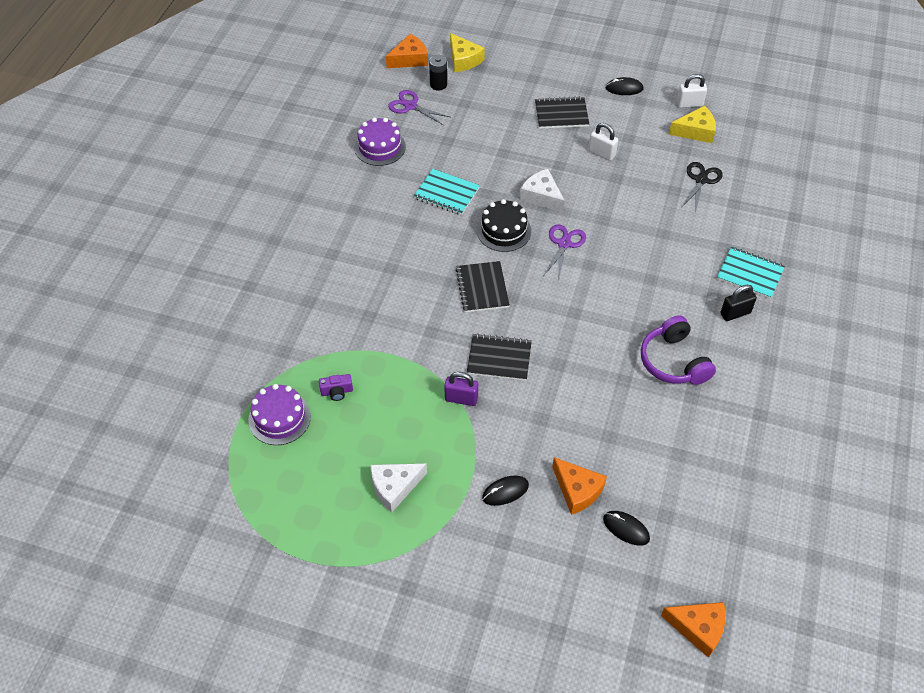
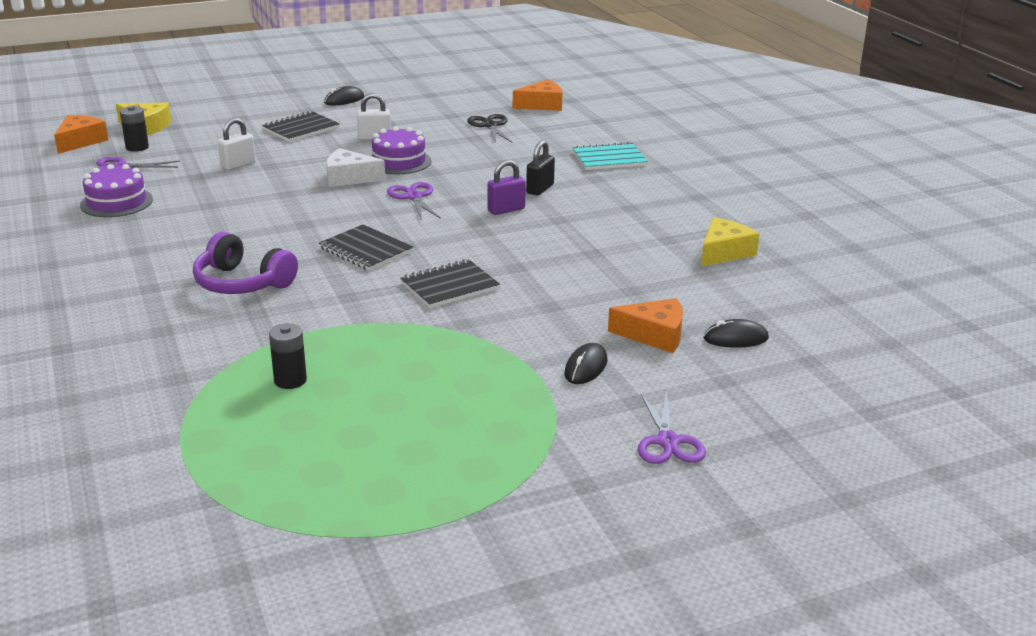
camera: 40 degrees left, 25 degrees down
purple cake [248,384,311,445] -> purple cake moved to [371,126,431,174]
purple camera [319,374,353,401] -> black battery [269,323,307,389]
white cheese [371,463,427,513] -> none
turquoise notebook [414,169,480,215] -> none
purple padlock [444,372,478,406] -> purple padlock moved to [487,160,526,215]
black cake [477,199,531,252] -> none
purple headphones [641,316,716,385] -> purple headphones moved to [193,232,298,294]
orange cheese [661,602,726,658] -> orange cheese moved to [513,80,562,111]
yellow cheese [669,105,716,143] -> yellow cheese moved to [701,217,759,266]
white padlock [677,74,707,108] -> white padlock moved to [218,118,256,170]
black padlock [720,285,757,321] -> black padlock moved to [526,140,555,196]
none -> purple scissors [638,391,706,464]

